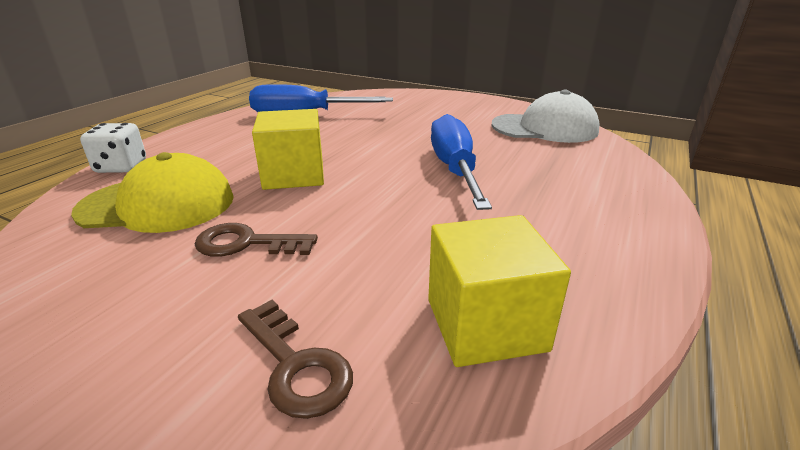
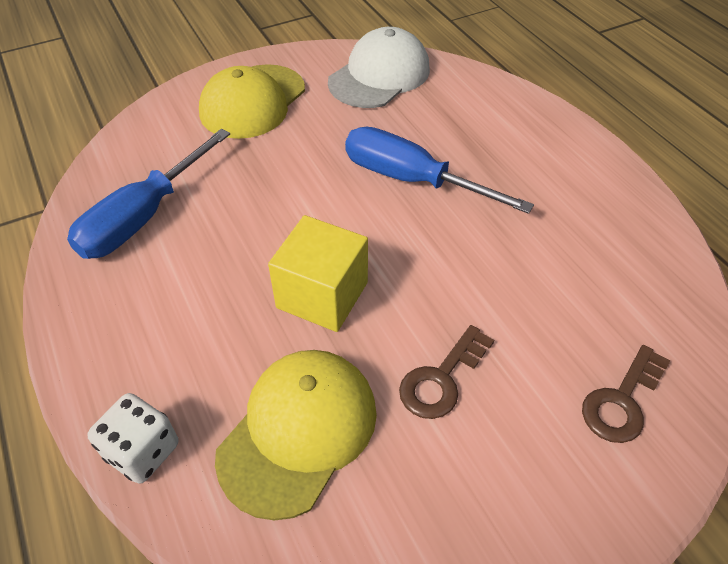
camera: 55 degrees left, 20 degrees up
brown key [238,300,353,419] -> brown key turned 135 degrees clockwise [582,345,671,443]
yellow cube [428,215,571,367] -> none
none -> yellow cap [199,64,305,139]

